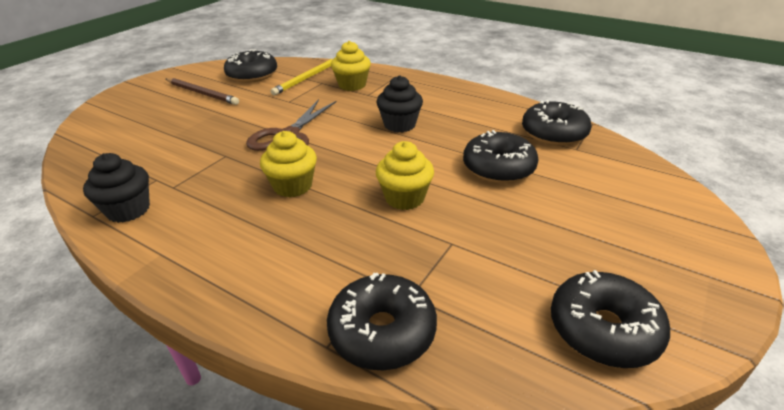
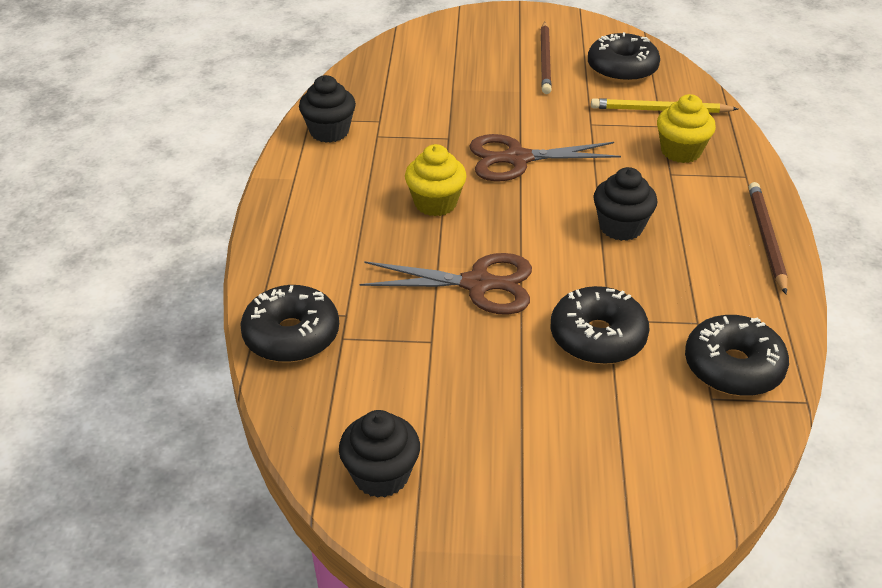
camera: 60 degrees right, 5 degrees up
yellow cupcake [376,141,434,210] -> brown scissors [360,253,532,315]
black donut [551,270,670,368] -> black cupcake [339,410,420,498]
none -> brown pencil [749,182,788,294]

